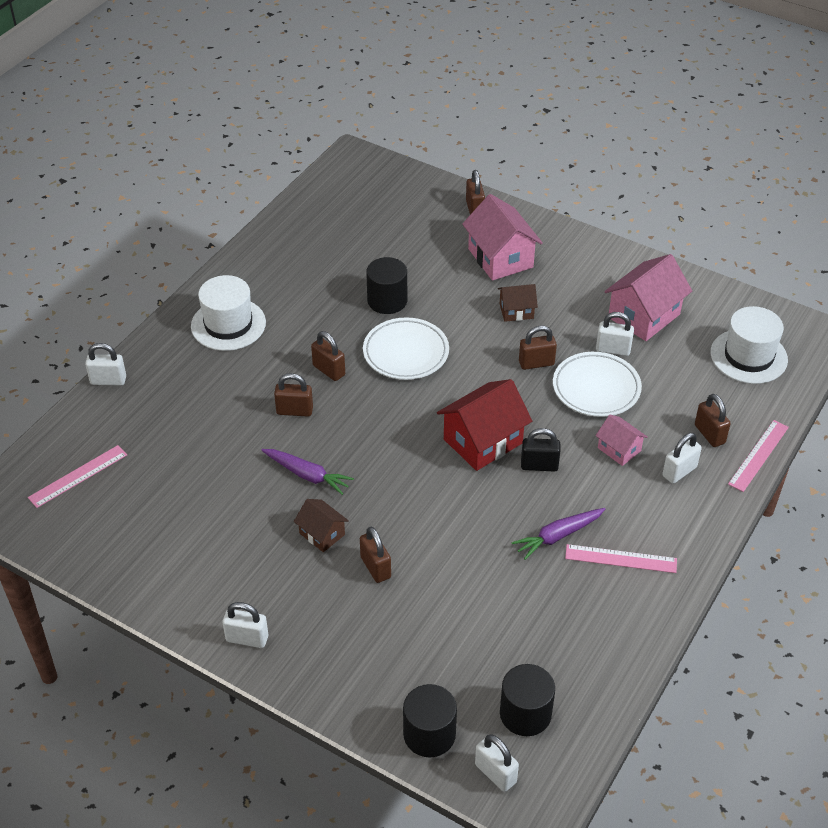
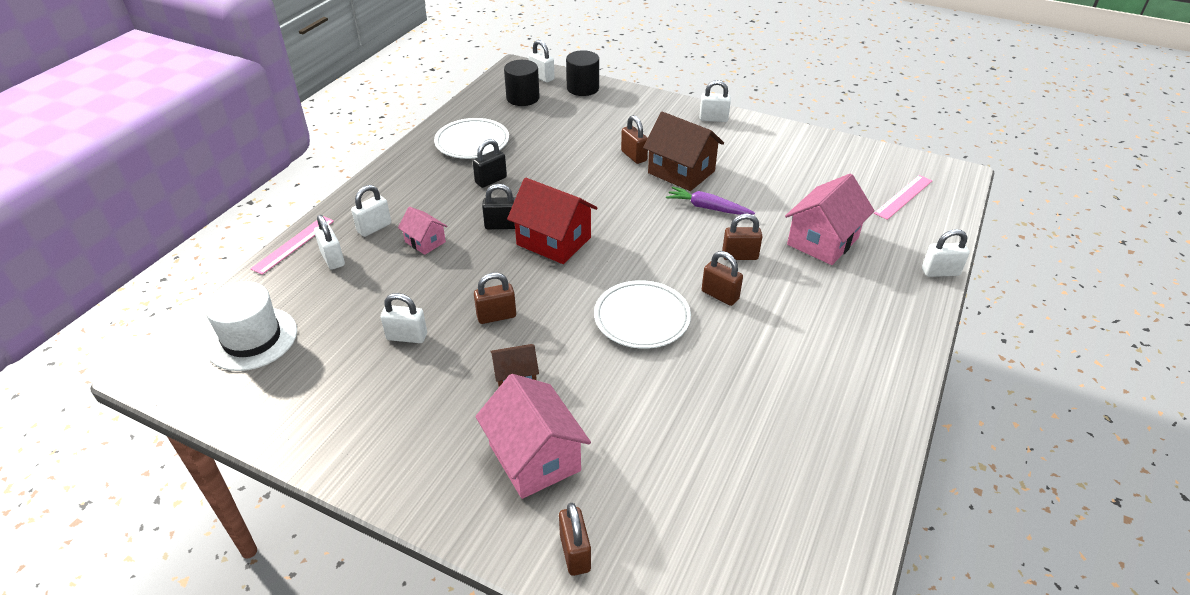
camera: 175 degrees right, 5 degrees down
white hat [191,275,266,351] -> none
brown house [294,499,349,552] -> brown house [643,112,724,191], size x1.83
black cylinder [366,257,407,314] -> none
red house [437,379,532,471] -> red house turned 75 degrees clockwise [507,178,598,264]
purple carrot [512,508,605,560] -> black padlock [473,139,507,188]
white plate [553,352,642,417] -> white plate moved to [434,118,509,159]
pink ruler [565,544,677,573] -> none
pink house [604,254,692,341] -> pink house moved to [785,173,874,265]
brown padlock [695,394,731,447] -> white padlock [314,215,345,270]

